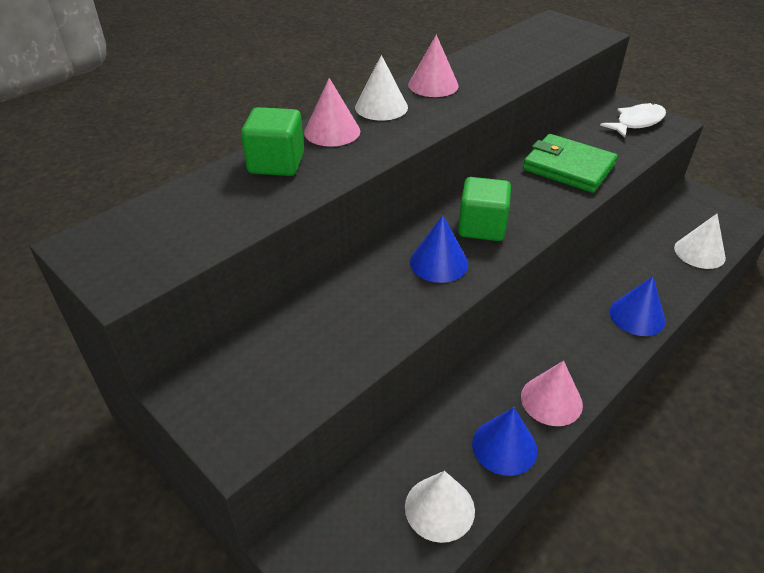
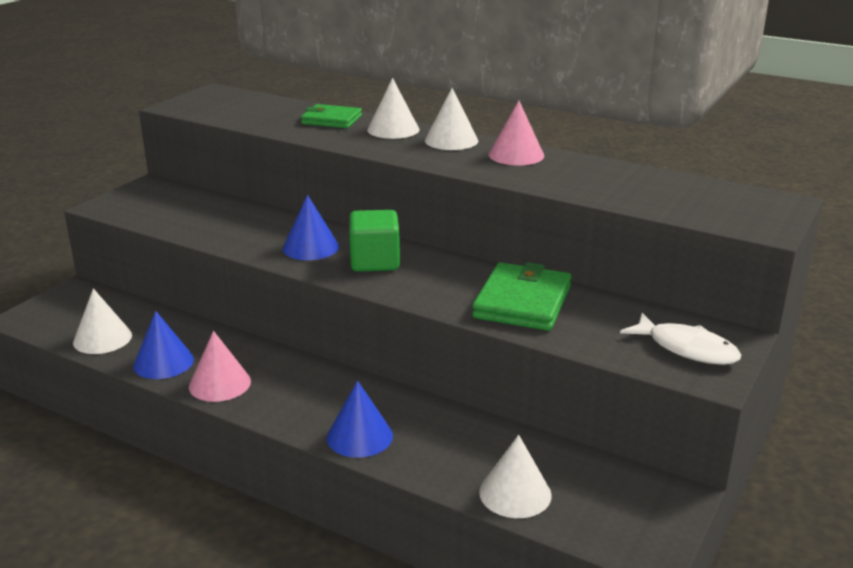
camera: 75 degrees right, 15 degrees down
green cube [241,107,304,176] -> green wallet [301,104,362,128]
pink cone [304,78,360,147] -> white cone [367,78,420,139]

